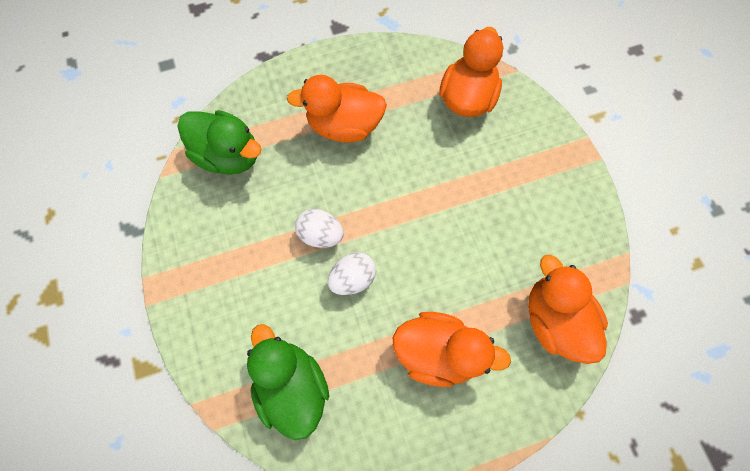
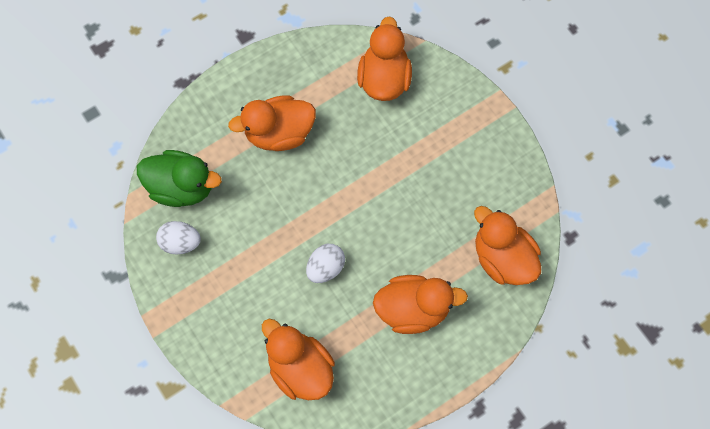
camera: 15 degrees left, 0 degrees up
green duck [247,324,329,440] -> orange duck [262,319,335,400]
white egg [295,209,344,248] -> white egg moved to [156,221,201,254]

